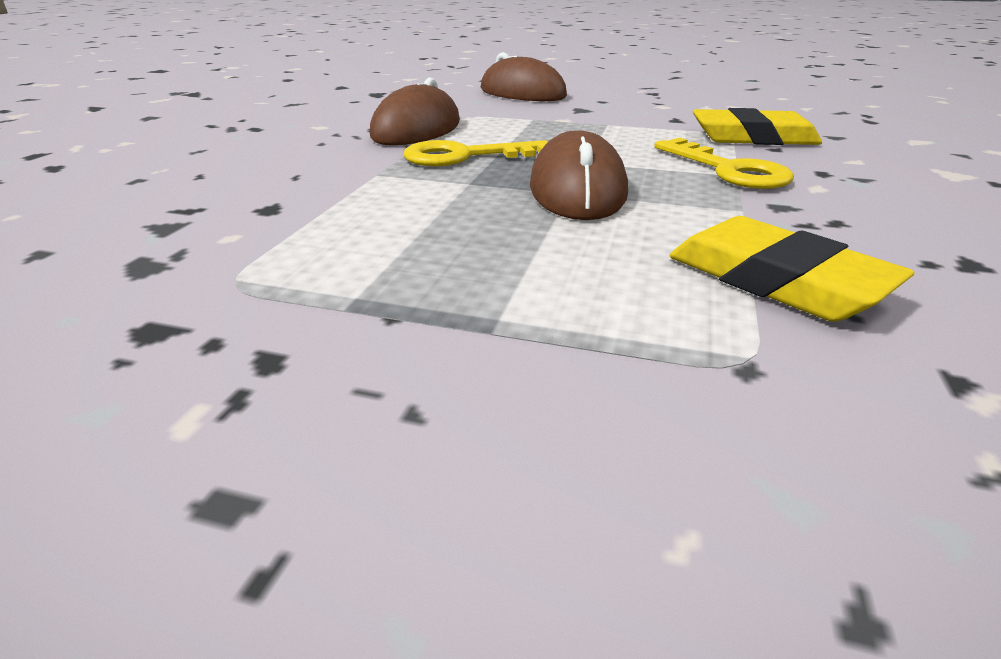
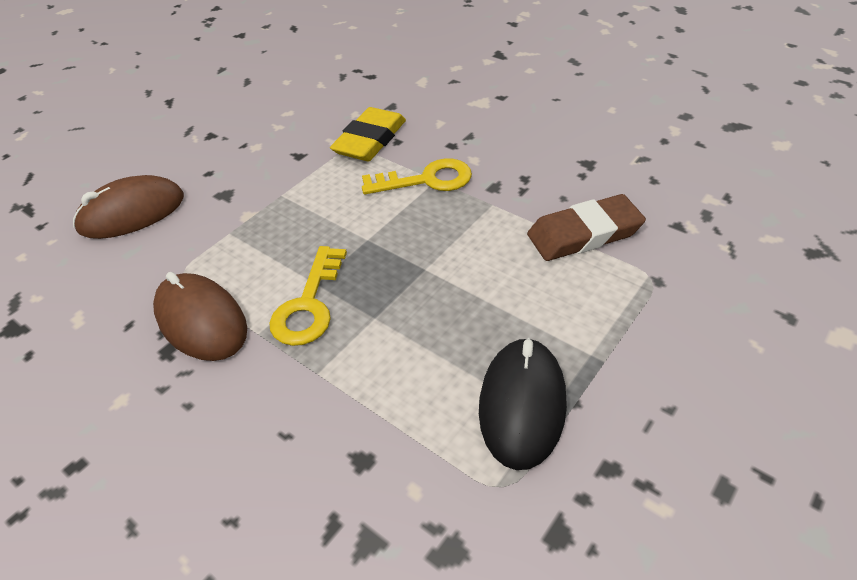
camera: 65 degrees left, 15 degrees up
brown mouse [530,130,628,220] -> none
yellow eraser [669,216,915,322] -> brown eraser [527,194,646,261]
none -> black mouse [479,337,567,470]

